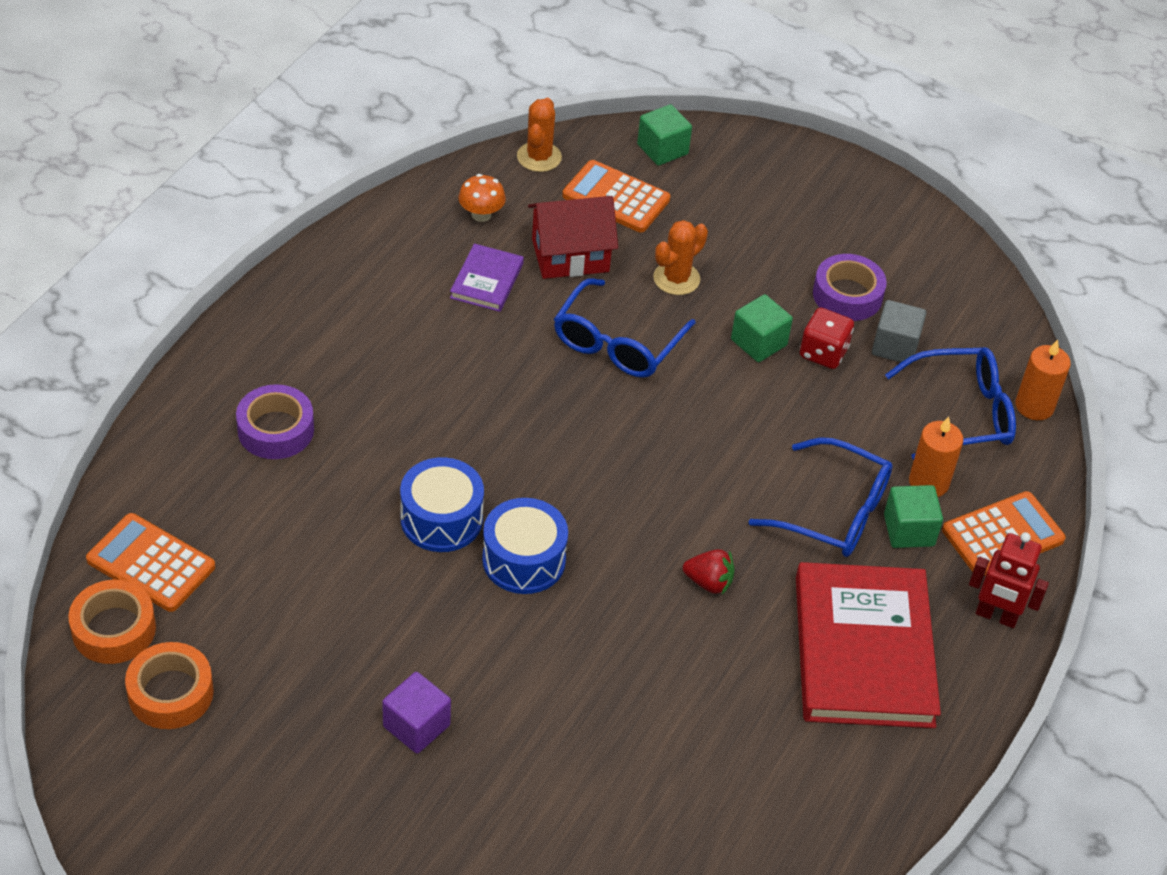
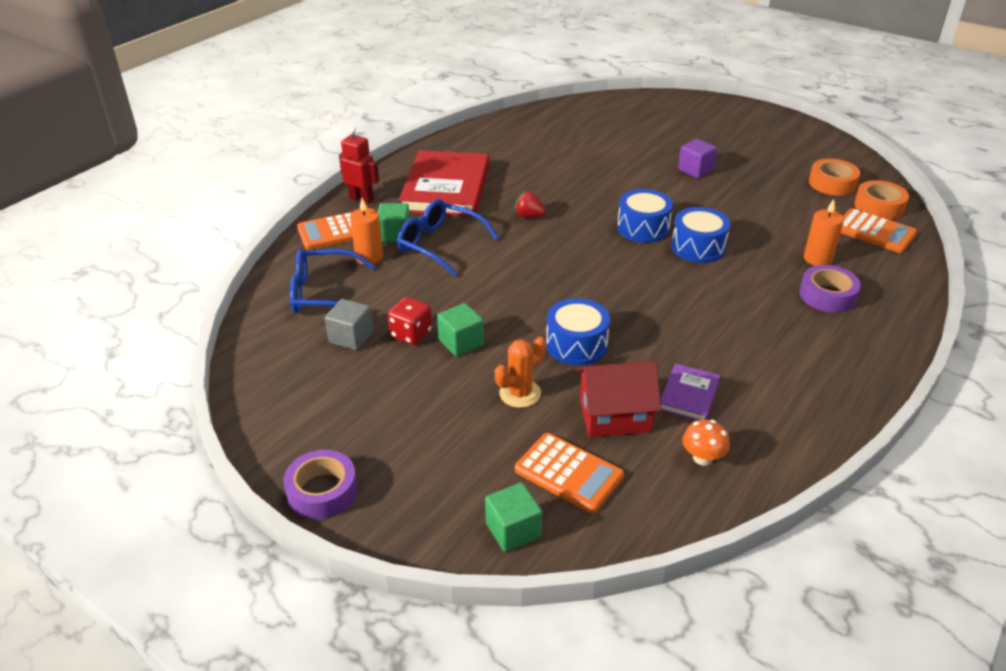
camera: 170 degrees left, 10 degrees down
orange cactus [517,98,562,172] -> none
blue glasses [554,278,696,378] -> blue drum [546,298,610,365]
purple tape [813,254,887,321] -> purple tape moved to [283,450,358,519]
orange candle [1016,340,1071,420] -> orange candle moved to [804,199,844,266]

